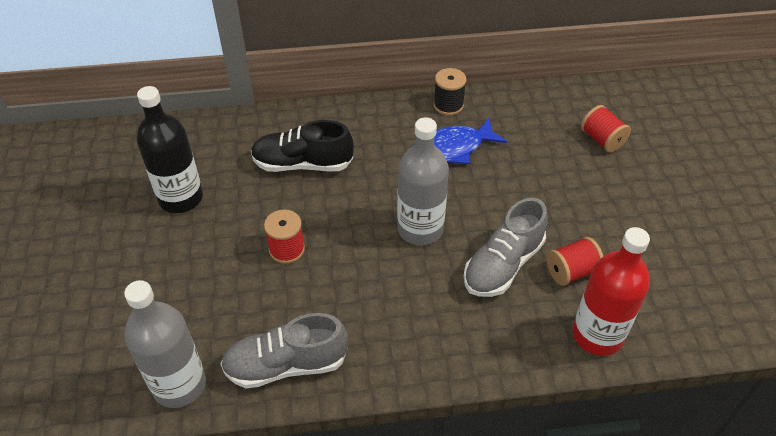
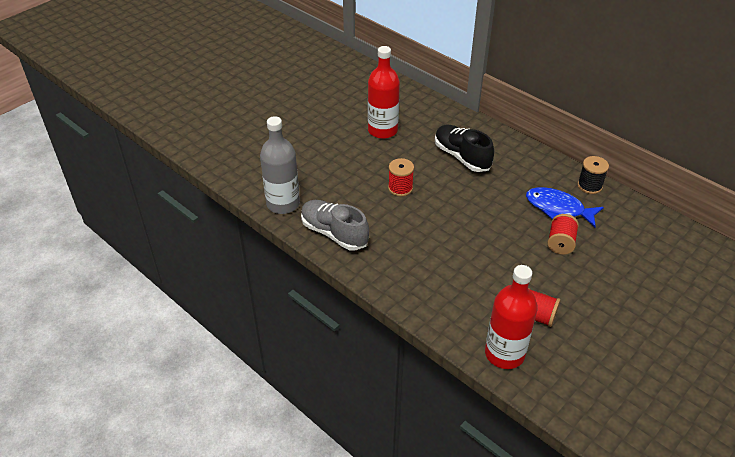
camera: 50 degrees right, 5 degrees down
black bottle [137,86,203,213] -> red bottle [368,46,400,139]
grey bottle [397,118,449,245] -> none
grey shoe [464,198,548,297] -> none
red spool [581,105,631,152] -> red spool moved to [548,214,579,254]

